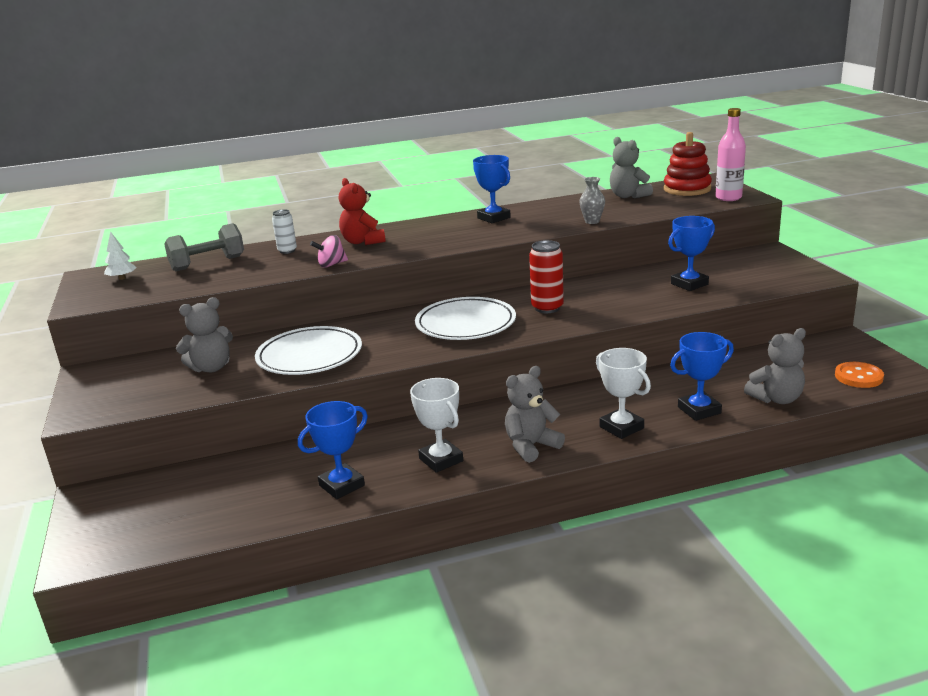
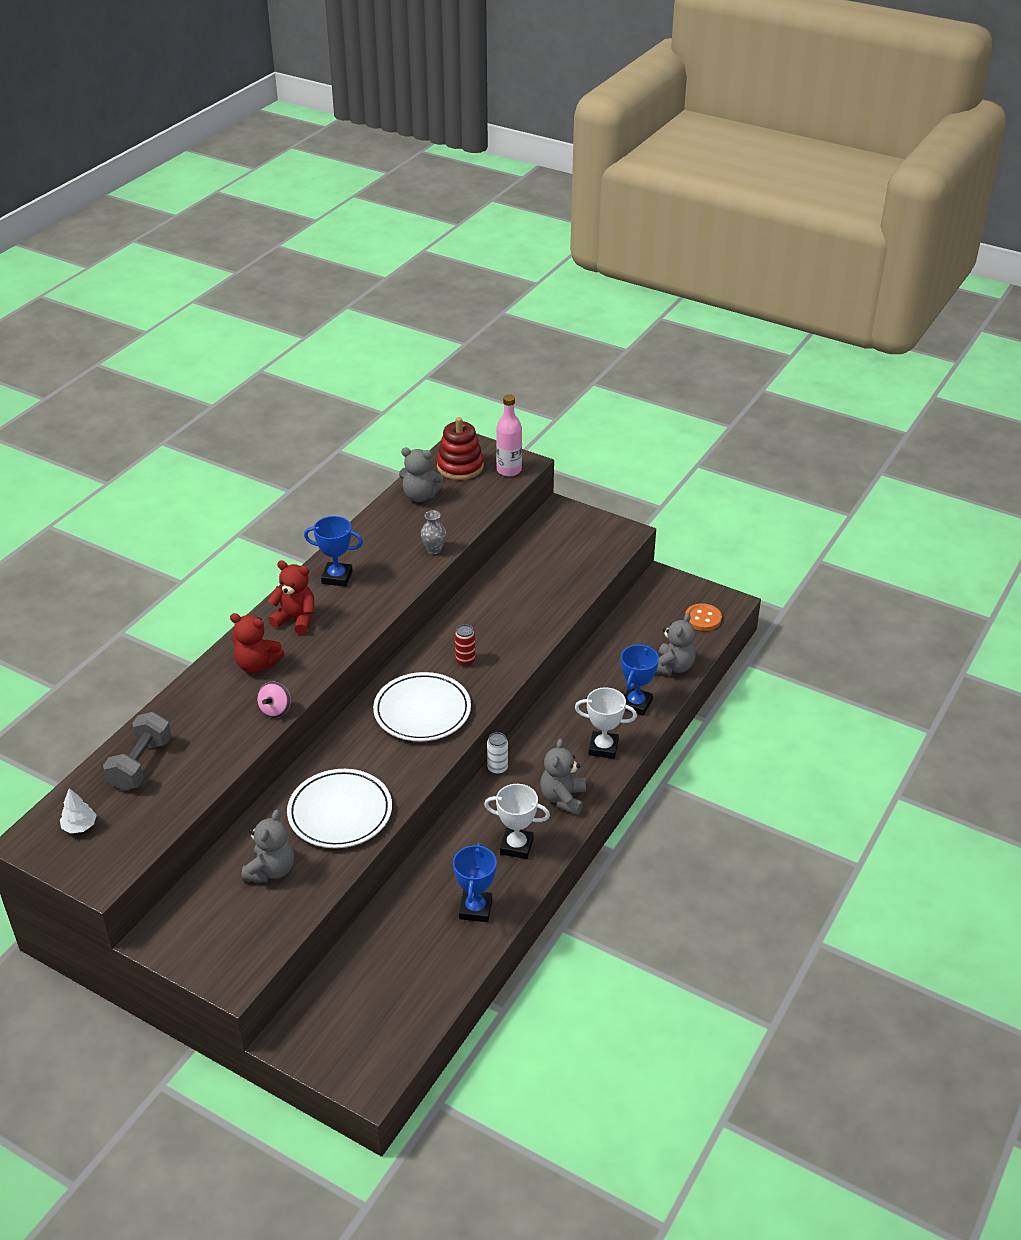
camera: 45 degrees left, 15 degrees up
white can [272,209,297,254] -> white can moved to [487,732,508,775]
red can [529,240,564,313] -> red can [455,624,476,666], size x0.65
blue trophy [668,216,715,291] -> none
none -> red teddy bear [268,560,314,635]

